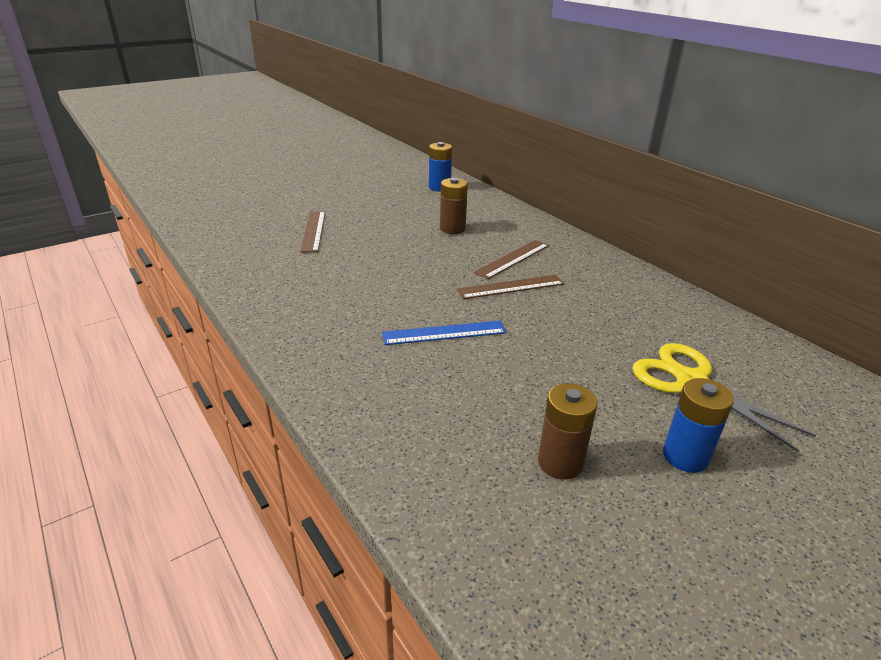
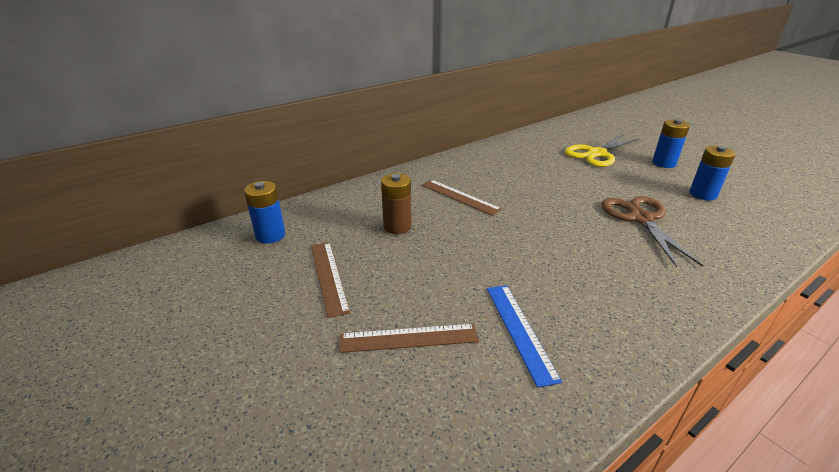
camera: 90 degrees left, 0 degrees up
blue ruler [382,321,506,345] -> blue ruler moved to [487,285,562,388]
brown ruler [457,275,564,299] -> brown ruler moved to [311,242,350,318]
brown battery [538,383,597,479] -> blue battery [689,146,735,200]
none -> brown scissors [602,196,704,267]

